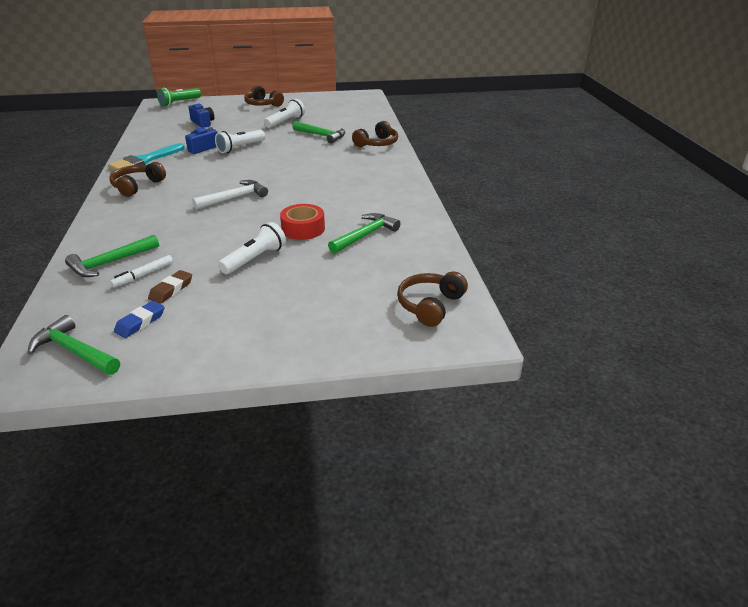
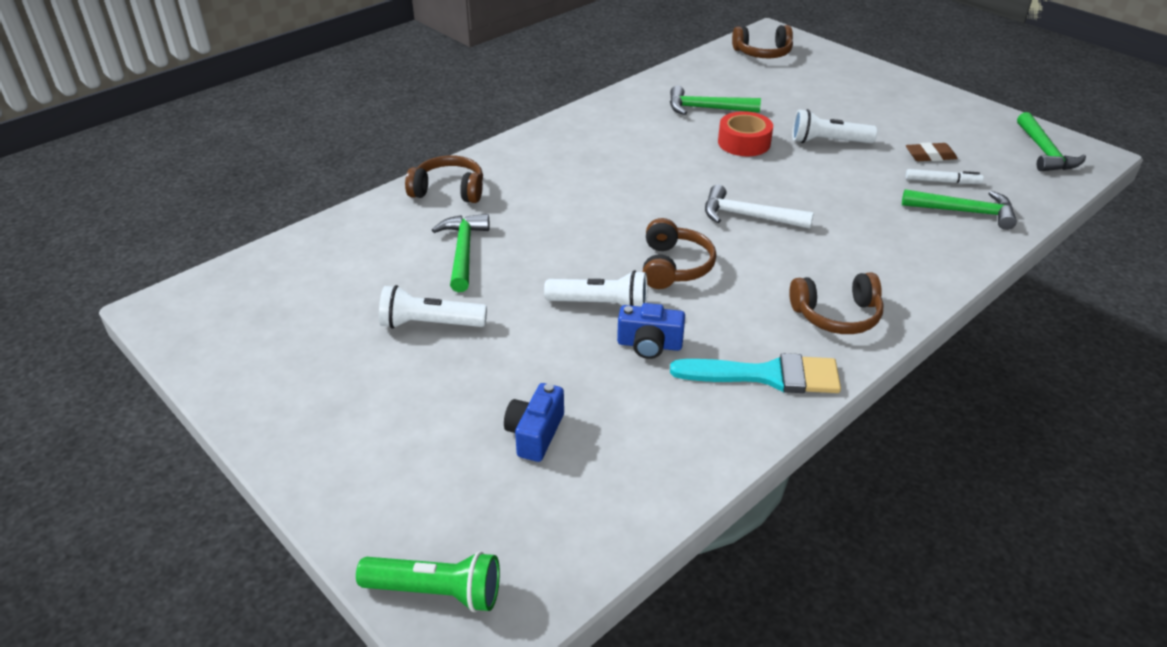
camera: 125 degrees left, 5 degrees up
blue eraser [114,301,165,338] -> none
brown headphones [244,85,284,107] -> brown headphones moved to [643,218,716,289]

